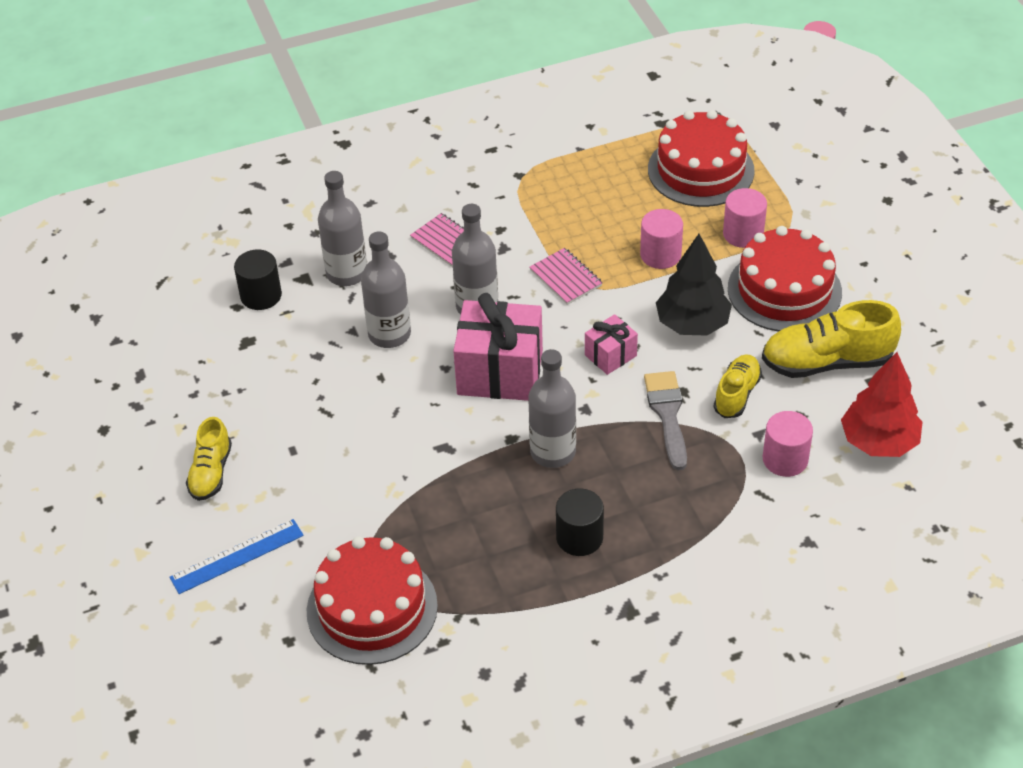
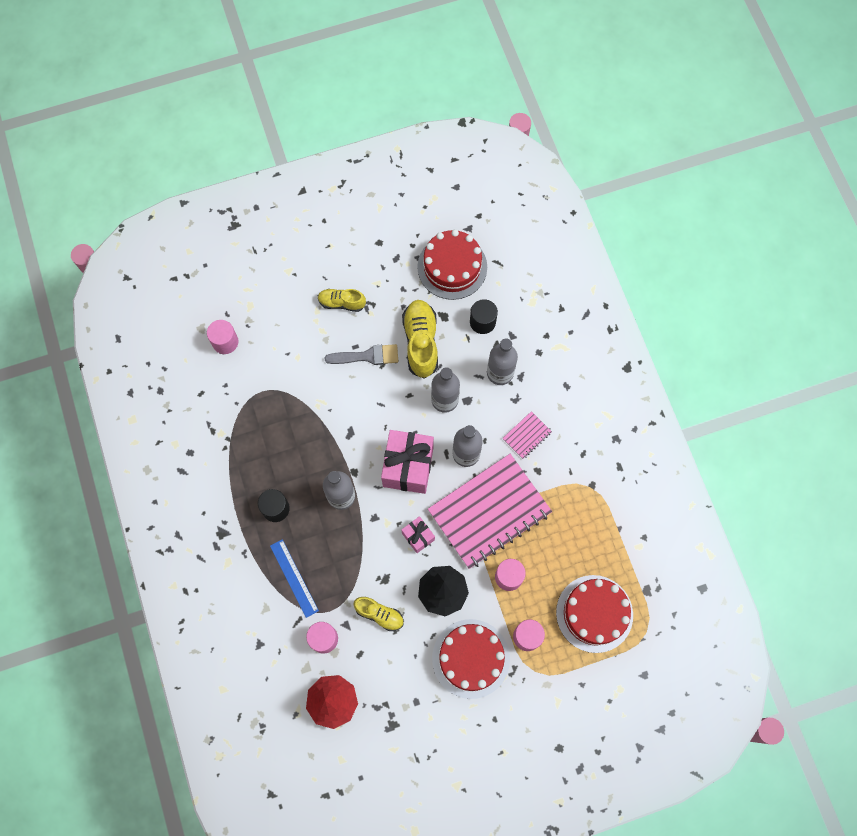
camera: 90 degrees right, 25 degrees up
blue ruler [169,519,304,594] -> blue ruler moved to [270,539,319,618]
red cake [307,536,438,665] -> red cake moved to [417,229,487,300]
pink notebook [530,248,603,305] -> pink notebook [428,454,552,569], size x2.42
grey brush [644,371,687,470] -> grey brush moved to [325,344,398,365]
yellow shoe [762,300,901,378] -> yellow shoe moved to [402,300,438,379]
none -> pink cylinder [207,320,238,354]

